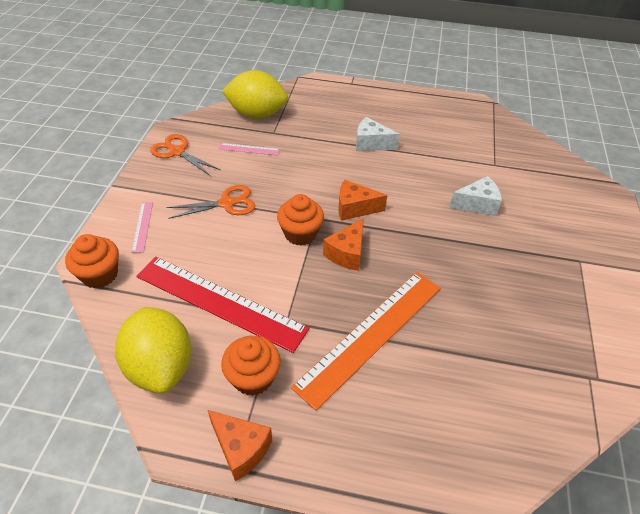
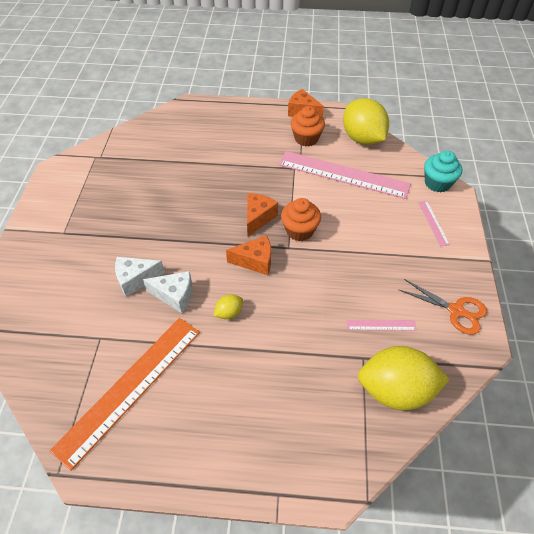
camera: 175 degrees right, 5 degrees up
orange cupcake [65,234,119,288] -> turquoise cupcake [424,151,462,192]
red ruler [136,257,310,353] -> pink ruler [279,151,411,199]
orange scissors [166,185,255,219] -> none
orange ruler [291,272,441,411] -> orange ruler moved to [50,318,200,471]
white cheese [356,117,400,151] -> white cheese moved to [143,271,193,313]
none -> yellow lemon [214,294,243,319]

